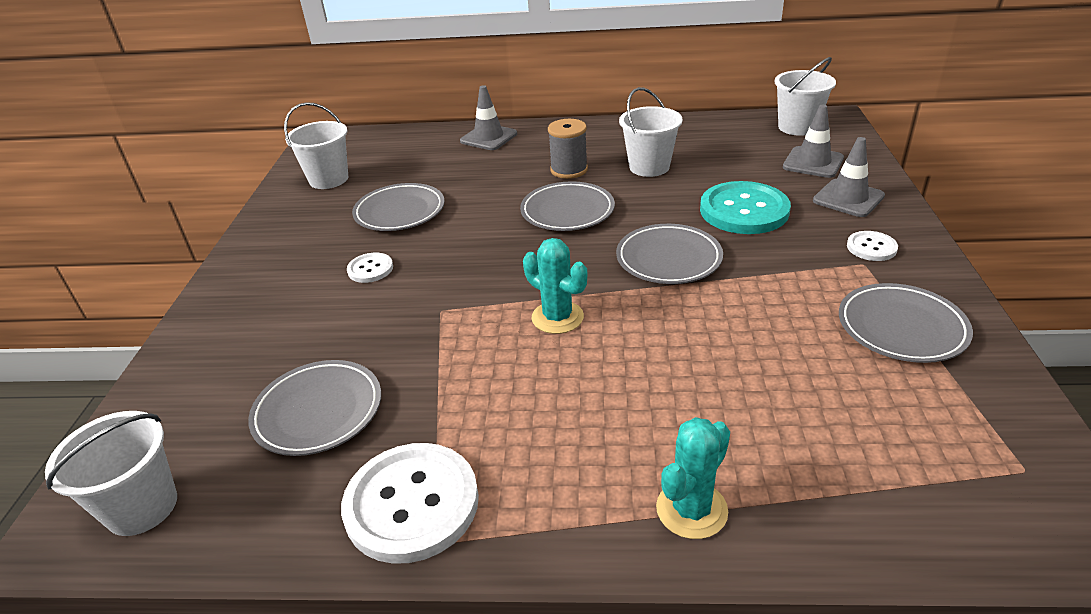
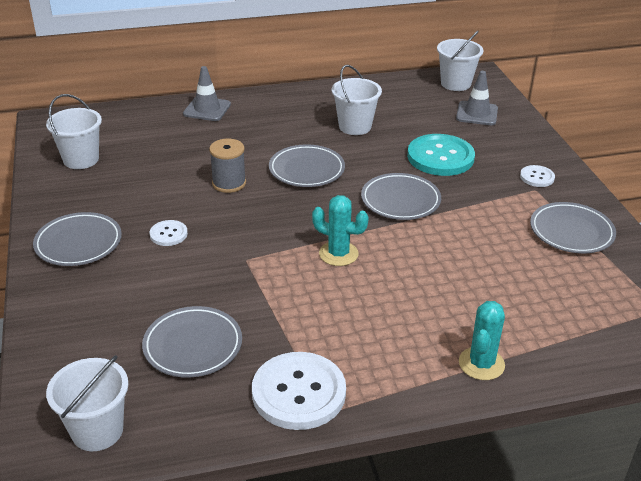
camera: 20 degrees left, 0 degrees up
grey plate [352,183,445,231] -> grey plate moved to [33,212,122,266]
grey spool [548,119,588,179] -> grey spool moved to [209,139,246,193]
grey traffic cone [813,137,885,217] -> none

